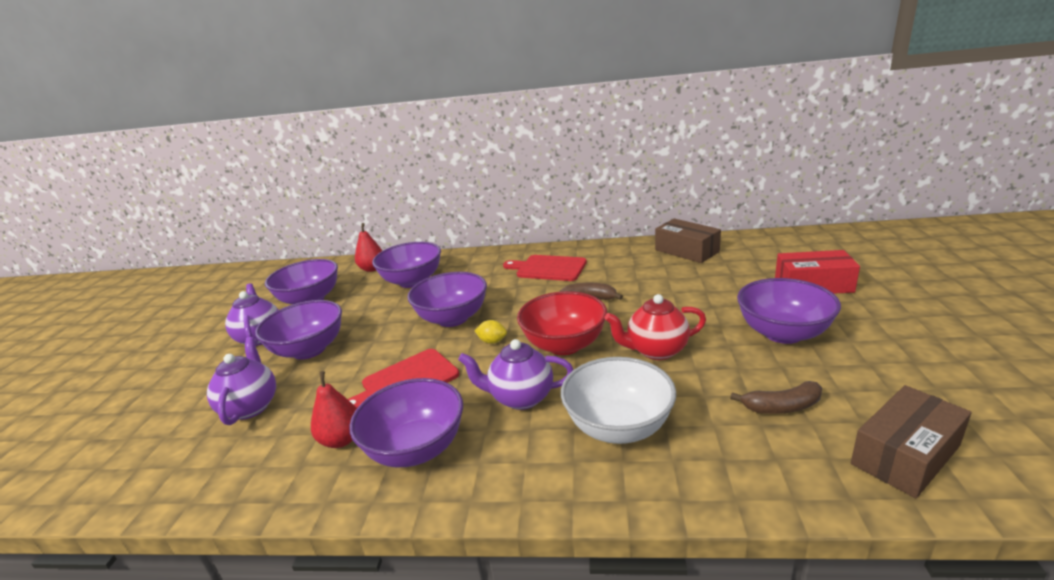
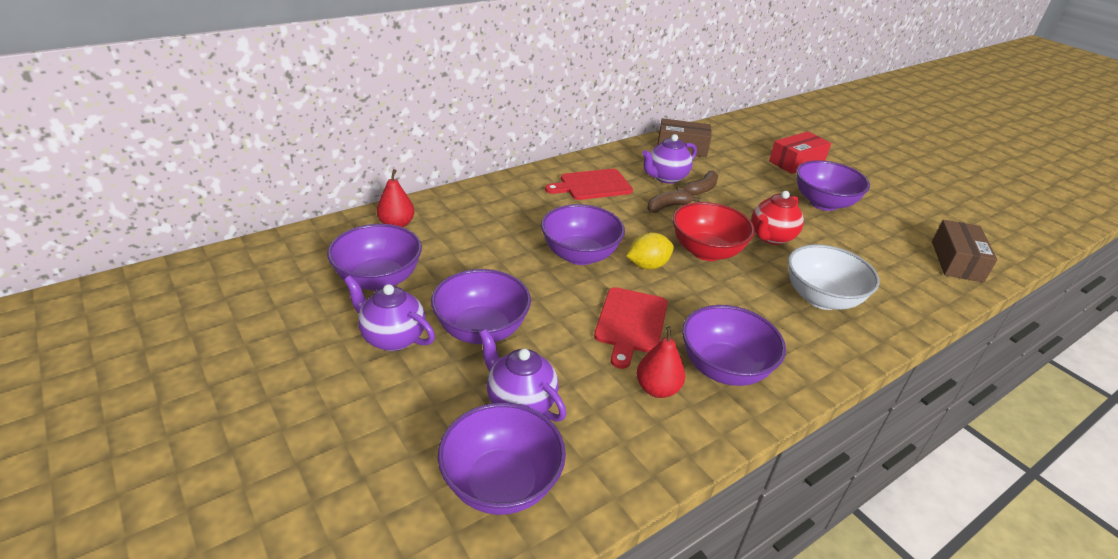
camera: 45 degrees left, 10 degrees up
purple bowl [372,242,441,288] -> purple bowl moved to [438,403,566,515]
purple teapot [458,339,573,410] -> purple teapot moved to [642,134,697,184]
yellow lemon [475,320,507,344] -> yellow lemon [627,232,674,270], size x1.59
brown banana [730,381,822,414] -> brown banana moved to [676,171,718,196]

